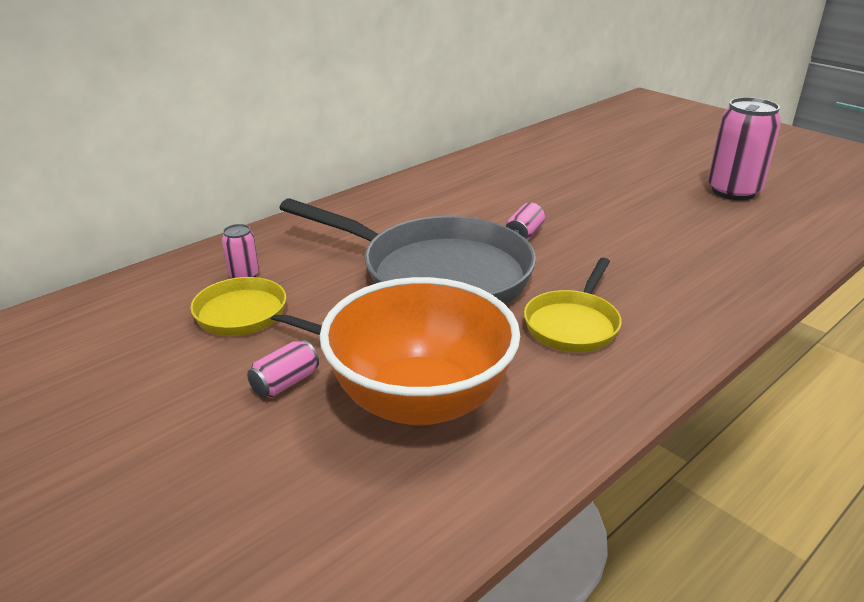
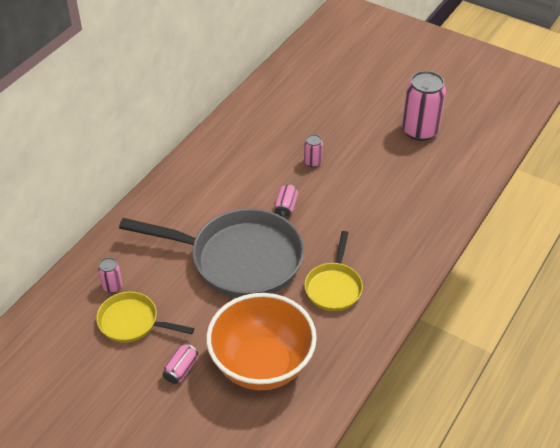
camera: 15 degrees left, 15 degrees up
none -> pink can [304,134,323,167]

